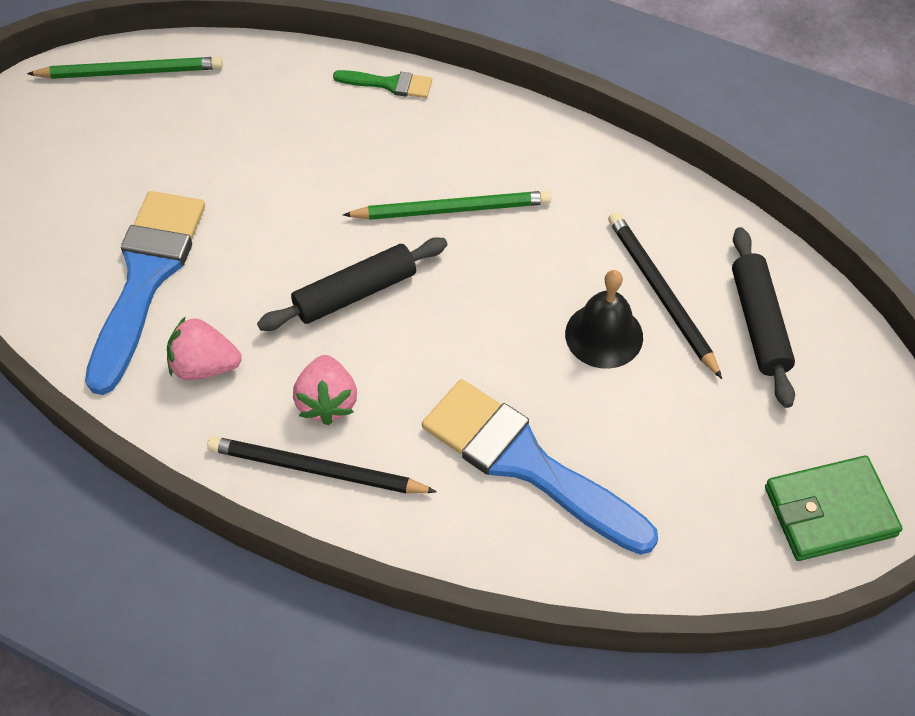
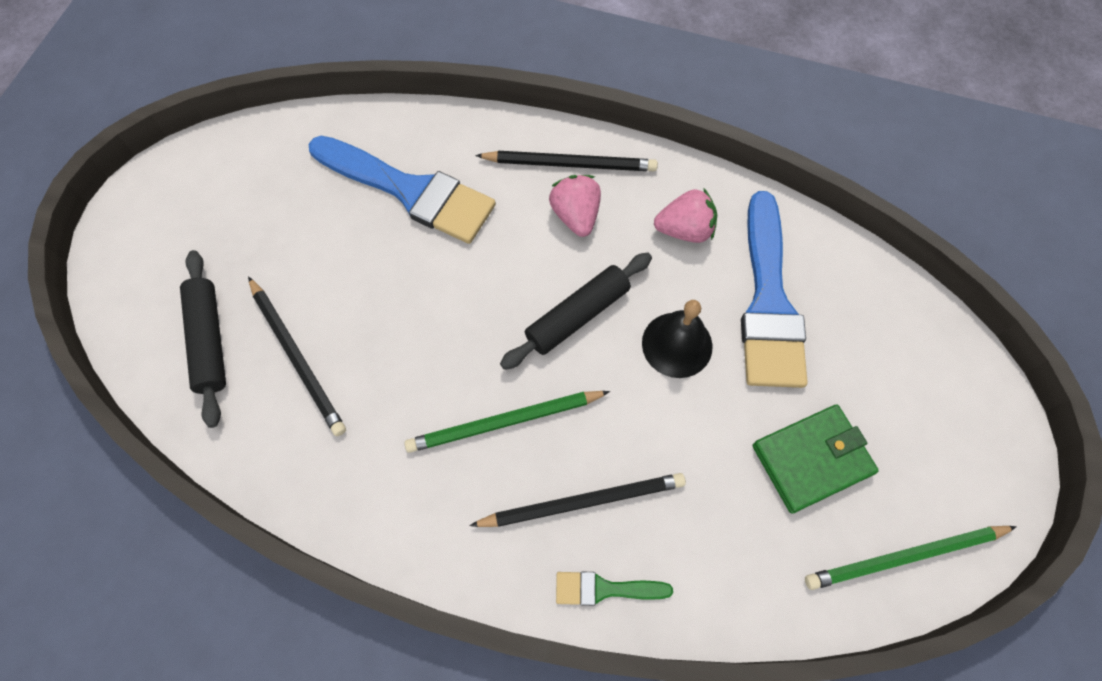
camera: 170 degrees right, 10 degrees up
black bell [565,270,643,369] -> black bell moved to [642,300,712,378]
green wallet [765,455,902,561] -> green wallet moved to [753,405,879,514]
none -> black pencil [469,473,686,527]

